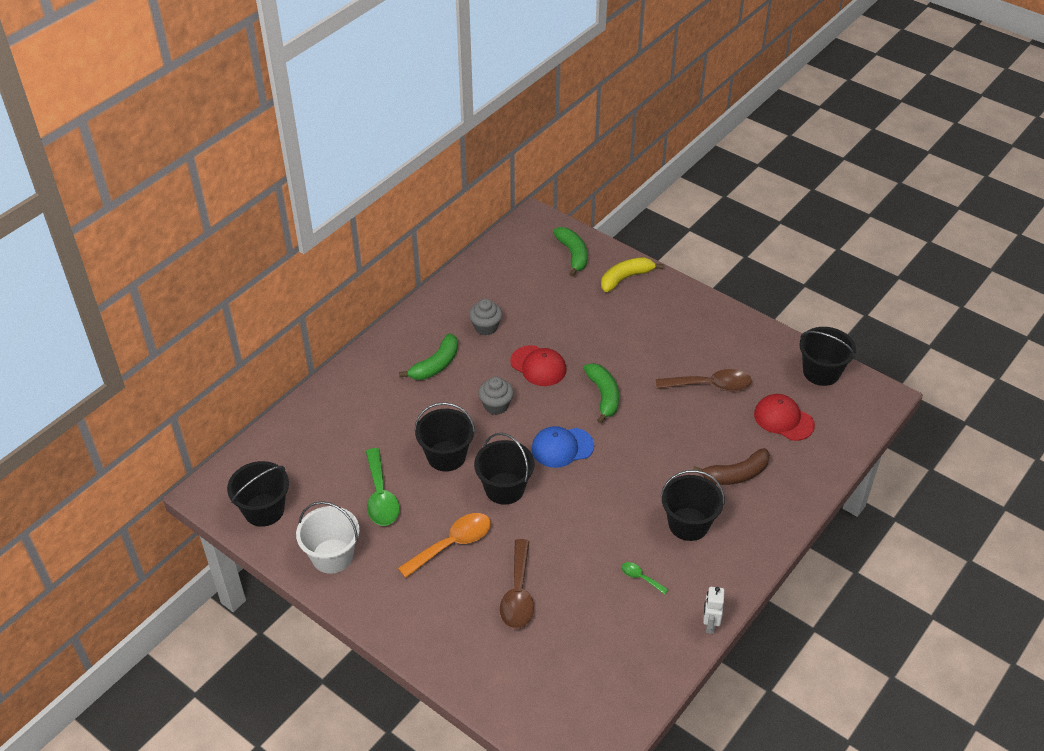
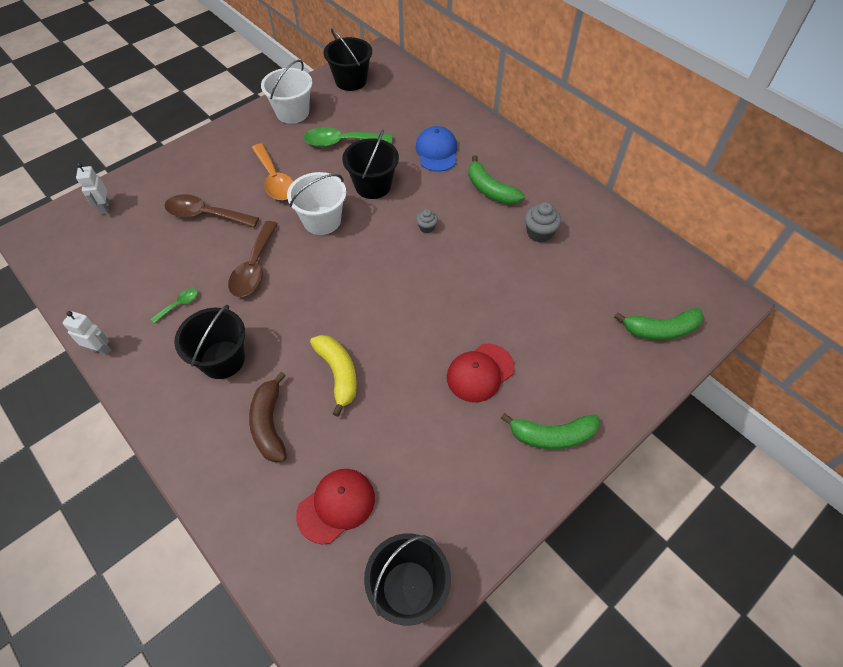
camera: 100 degrees right, 10 degrees up
black bucket [474,433,535,505] -> white bucket [287,172,346,235]
grey cupcake [478,377,514,415] -> grey cupcake [416,209,438,233], size x0.60
red cap [510,345,566,386] -> red cap moved to [447,344,515,402]
blue cap [531,426,594,468] -> blue cap moved to [416,126,457,172]
green banana [583,363,619,424] -> green banana moved to [501,413,600,449]
yellow banana [601,257,663,292] -> yellow banana moved to [310,335,357,417]
brown spoon [656,369,752,392] -> brown spoon moved to [228,221,278,297]
none -> white robot [76,163,110,214]

